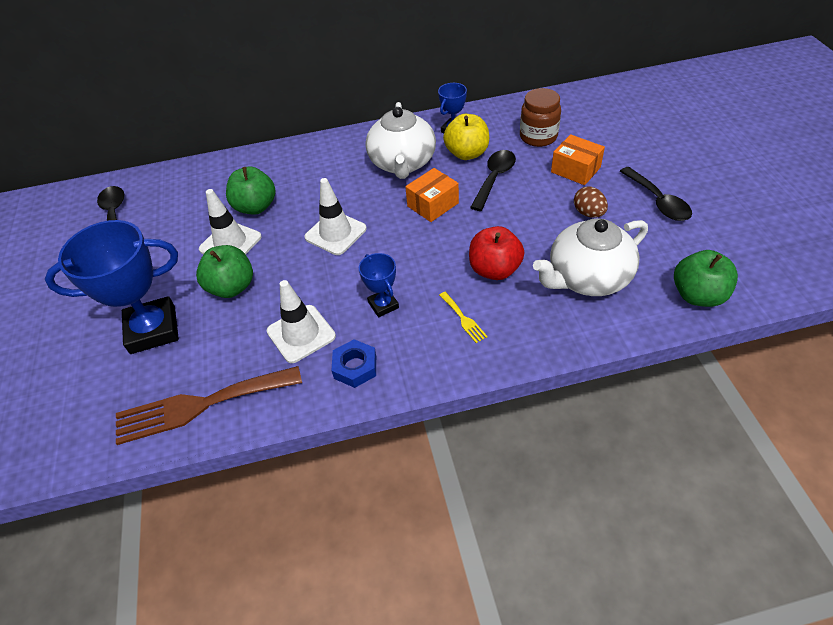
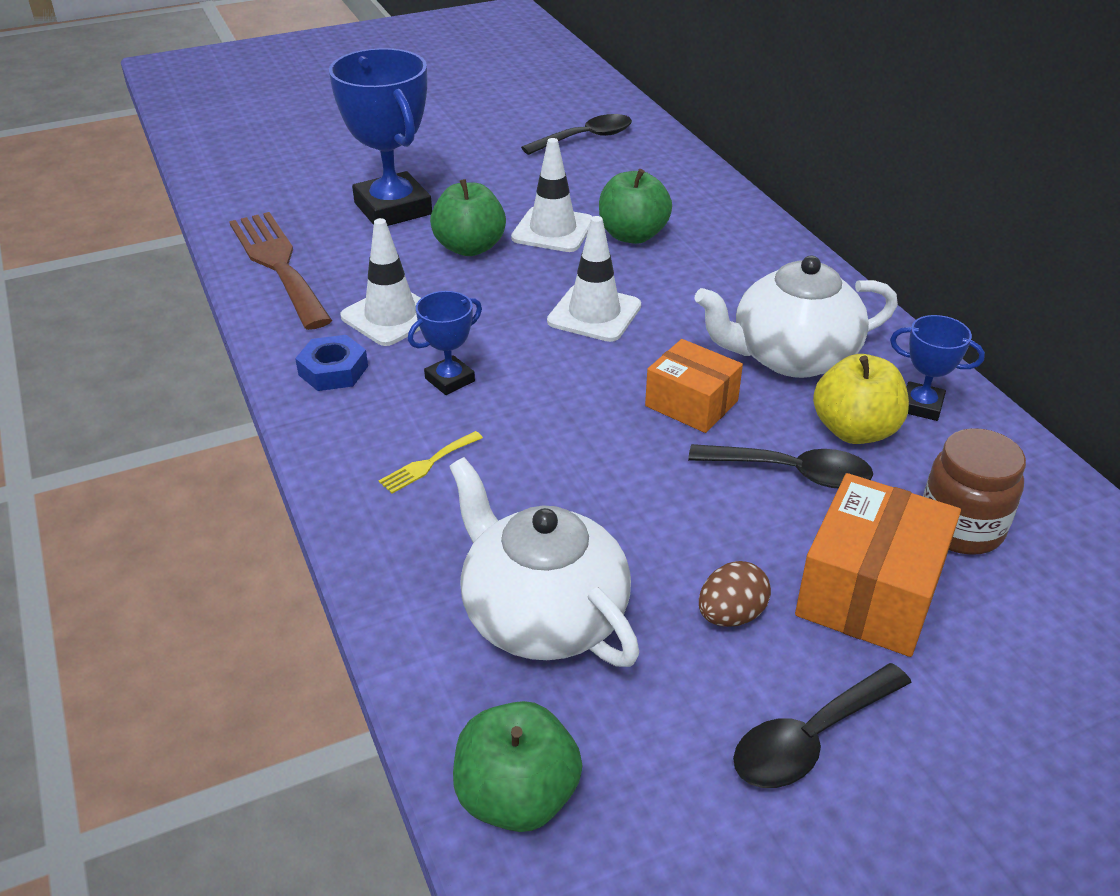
camera: 75 degrees right, 10 degrees down
red apple [469,226,524,280] -> none
orange box [551,134,605,185] -> orange box [795,473,961,657], size x1.52

